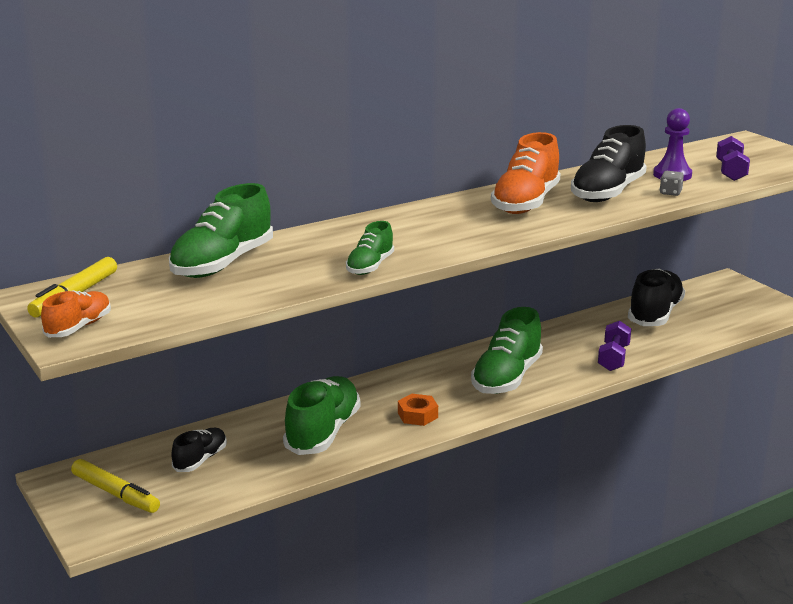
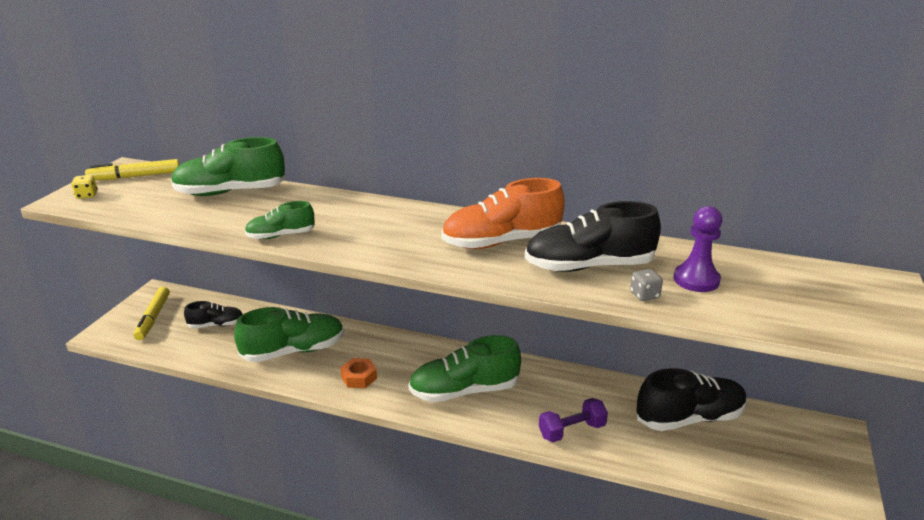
camera: 50 degrees right, 5 degrees up
orange shoe [41,290,111,337] -> yellow dice [71,175,97,199]
purple dumbbell [716,136,750,181] -> none

